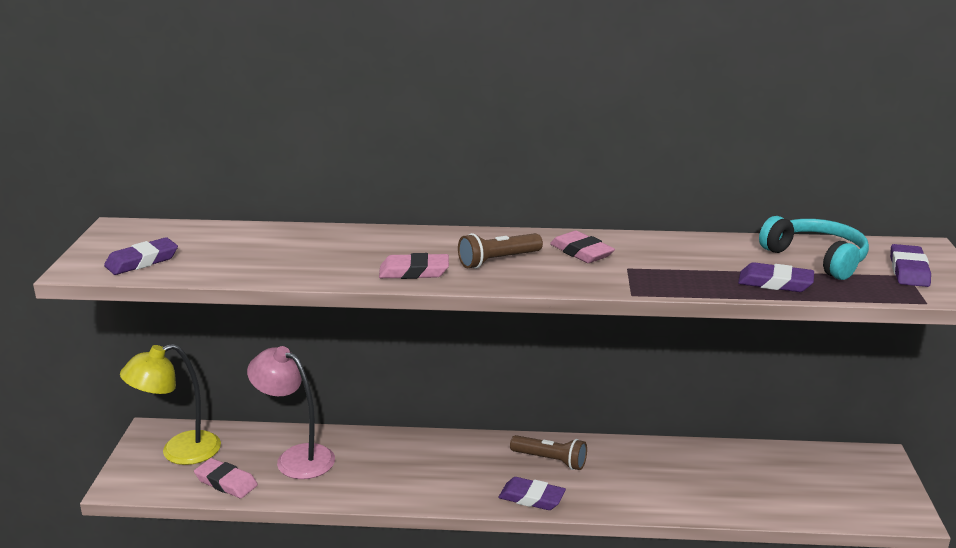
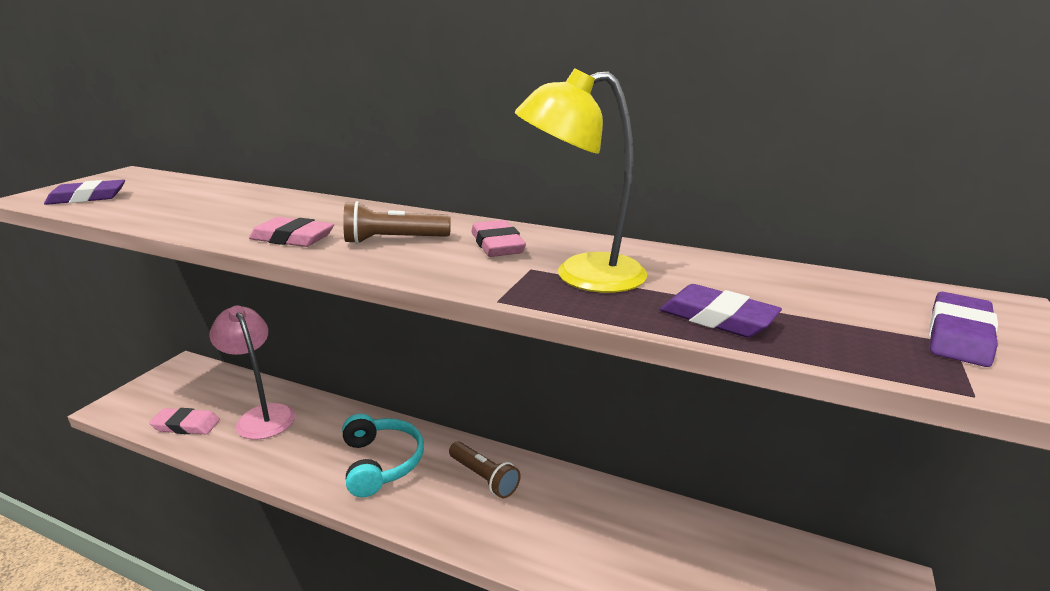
camera: 20 degrees right, 0 degrees up
yellow lamp [120,344,221,465] -> yellow lamp moved to [515,68,647,293]
pink eraser [194,458,258,498] -> pink eraser turned 45 degrees counterclockwise [149,408,220,434]
purple eraser [498,477,566,510] -> none
turquoise headphones [759,216,869,280] -> turquoise headphones moved to [342,414,424,497]

